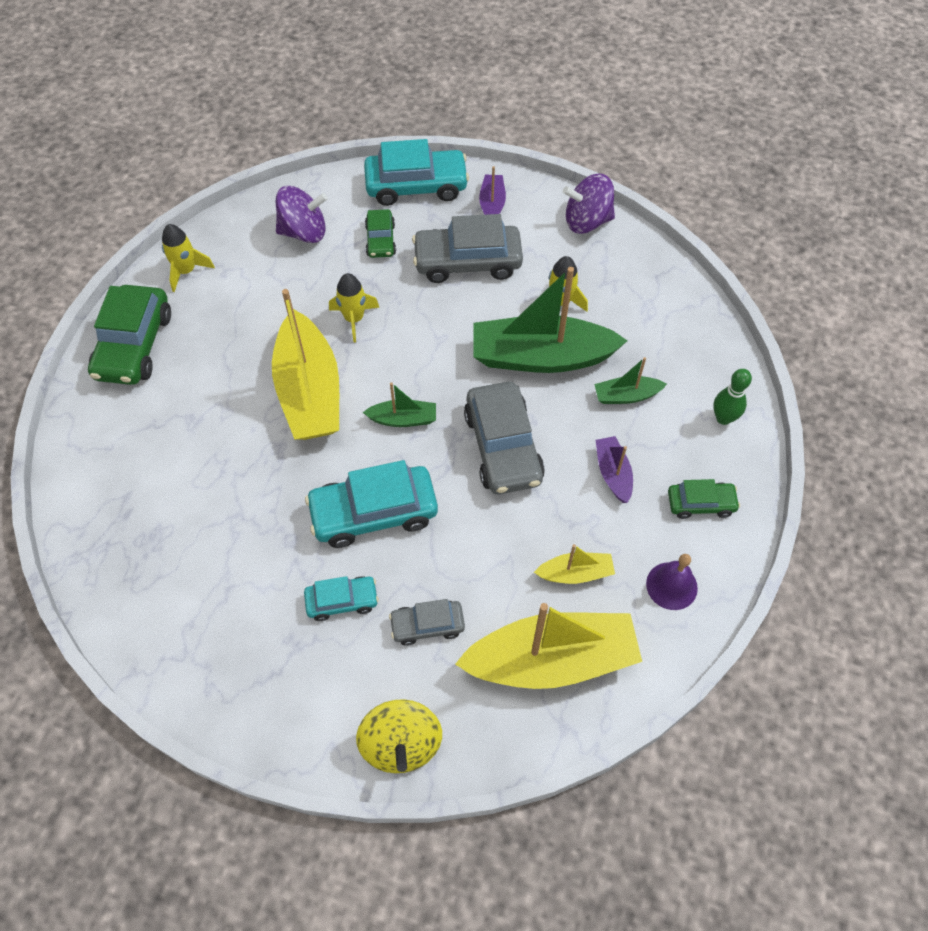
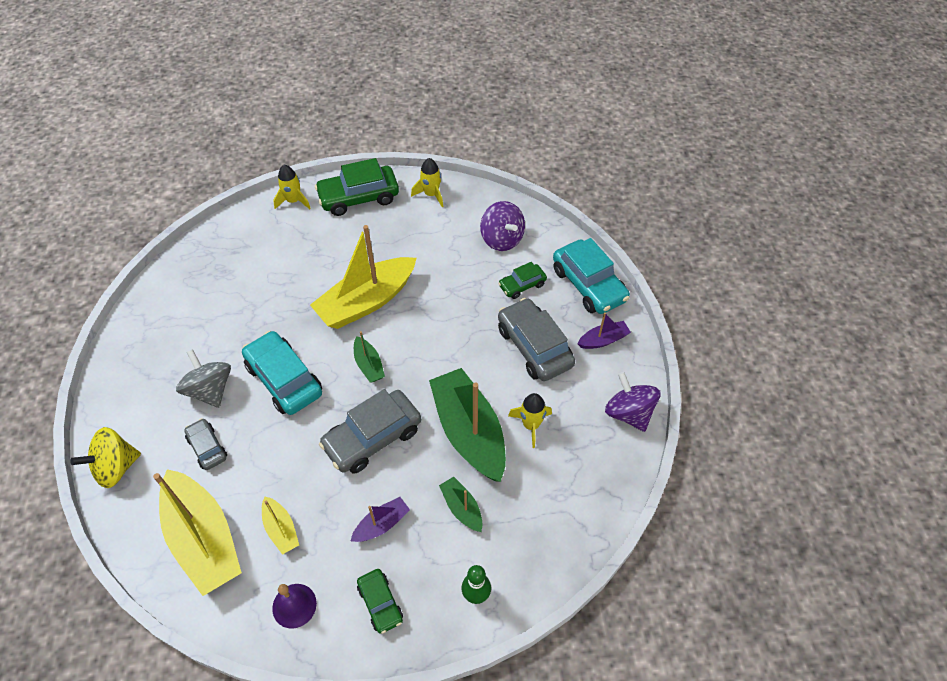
camera: 65 degrees right, 5 degrees down
turquoise car [304,576,379,621] -> grey spinning top [176,349,231,408]
yellow rocket [329,273,380,343] -> yellow rocket moved to [273,165,311,209]

